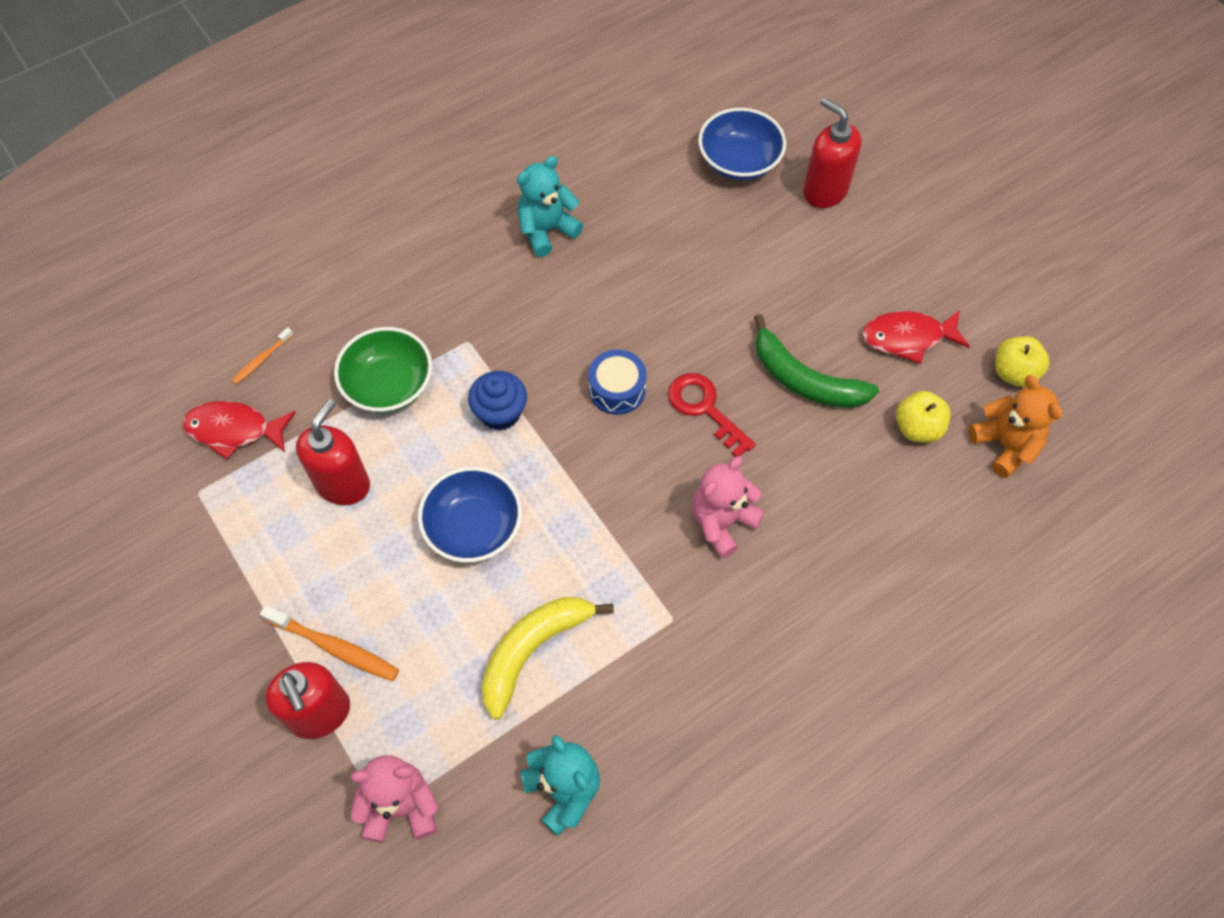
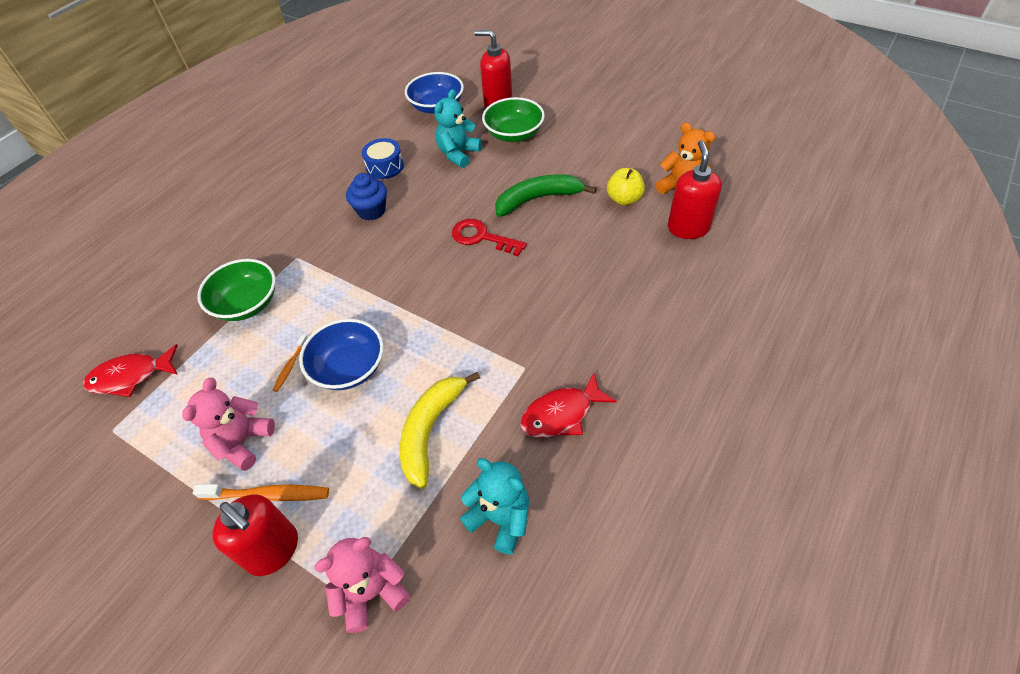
camera: 20 degrees left, 10 degrees down
orange toothbrush [232,327,293,384] -> orange toothbrush moved to [273,334,308,392]
red soap dispenser [296,399,370,505] -> red soap dispenser moved to [668,140,722,239]
blue cupcake [468,371,527,431] -> blue cupcake moved to [346,173,387,220]
turquoise teddy bear [517,156,583,257] -> turquoise teddy bear moved to [434,89,482,168]
blue drum [588,349,646,415] -> blue drum moved to [362,138,404,179]
pink teddy bear [692,456,764,558] -> pink teddy bear moved to [182,378,275,471]
green banana [754,314,879,408] -> green banana turned 150 degrees clockwise [495,174,597,217]
red fish [862,310,970,364] -> red fish moved to [520,372,617,438]
yellow apple [995,336,1050,387] -> none
none -> green bowl [482,97,545,142]

